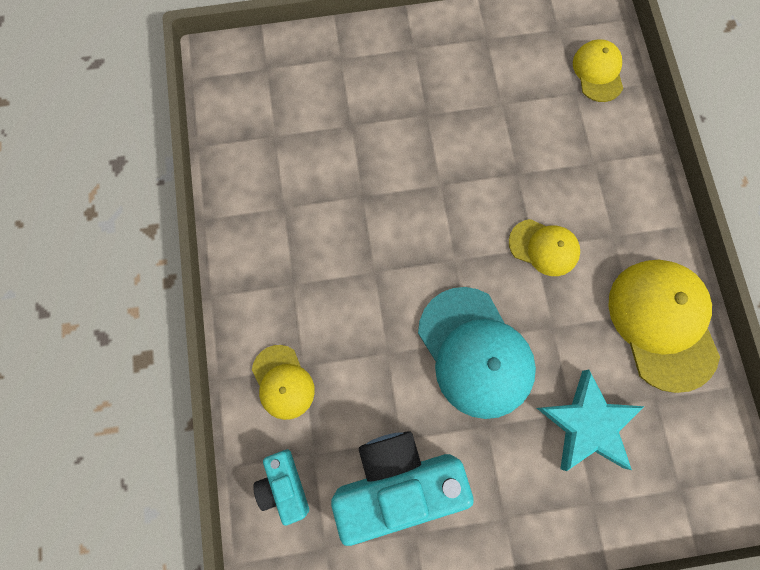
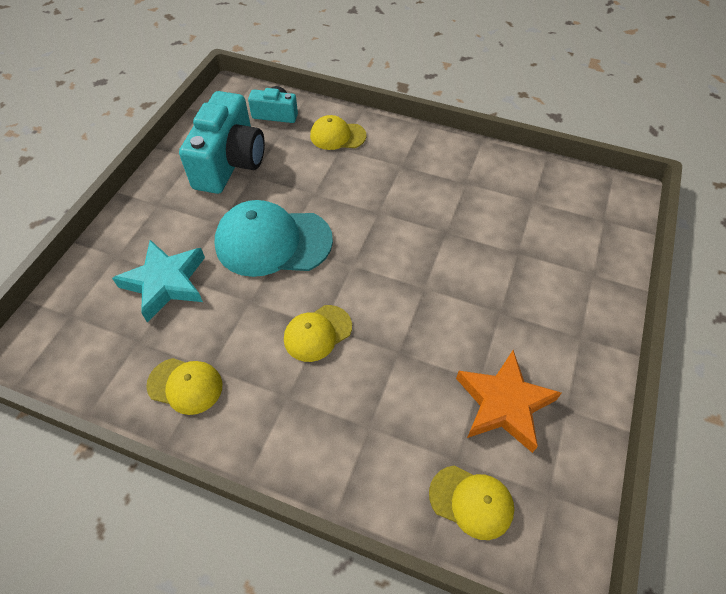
camera: 120 degrees right, 20 degrees down
yellow cap [608,260,720,393] -> yellow cap [146,358,222,415], size x0.55
none -> orange star [456,350,562,453]

